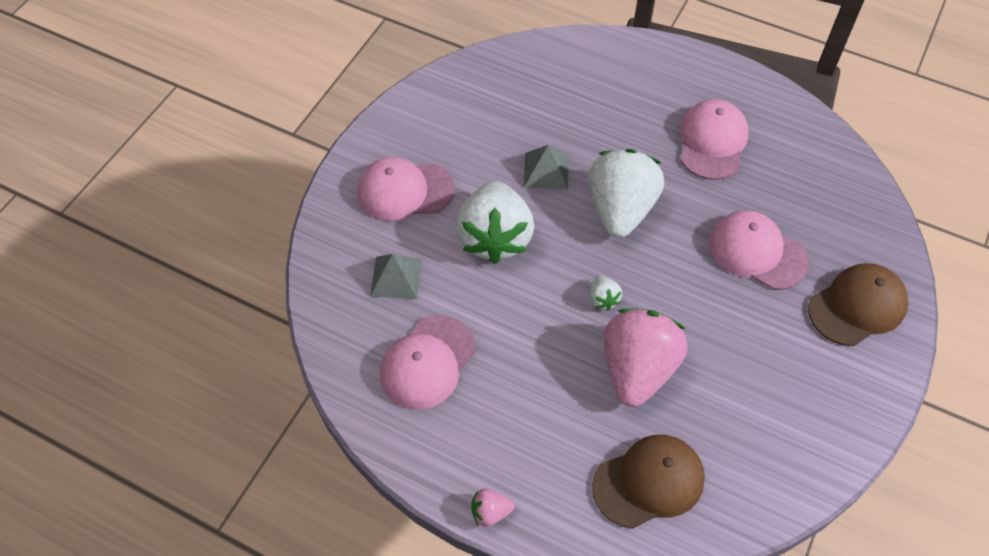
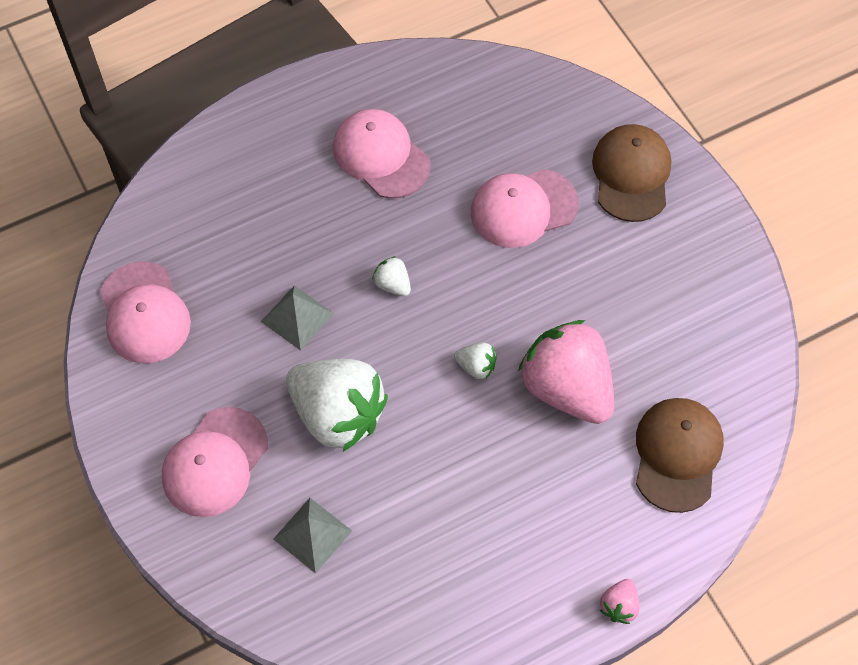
camera: 55 degrees left, 5 degrees up
pink cap [380,315,475,410] -> pink cap moved to [100,261,191,363]
white strawberry [588,149,664,238] -> white strawberry [372,256,411,296], size x0.42

